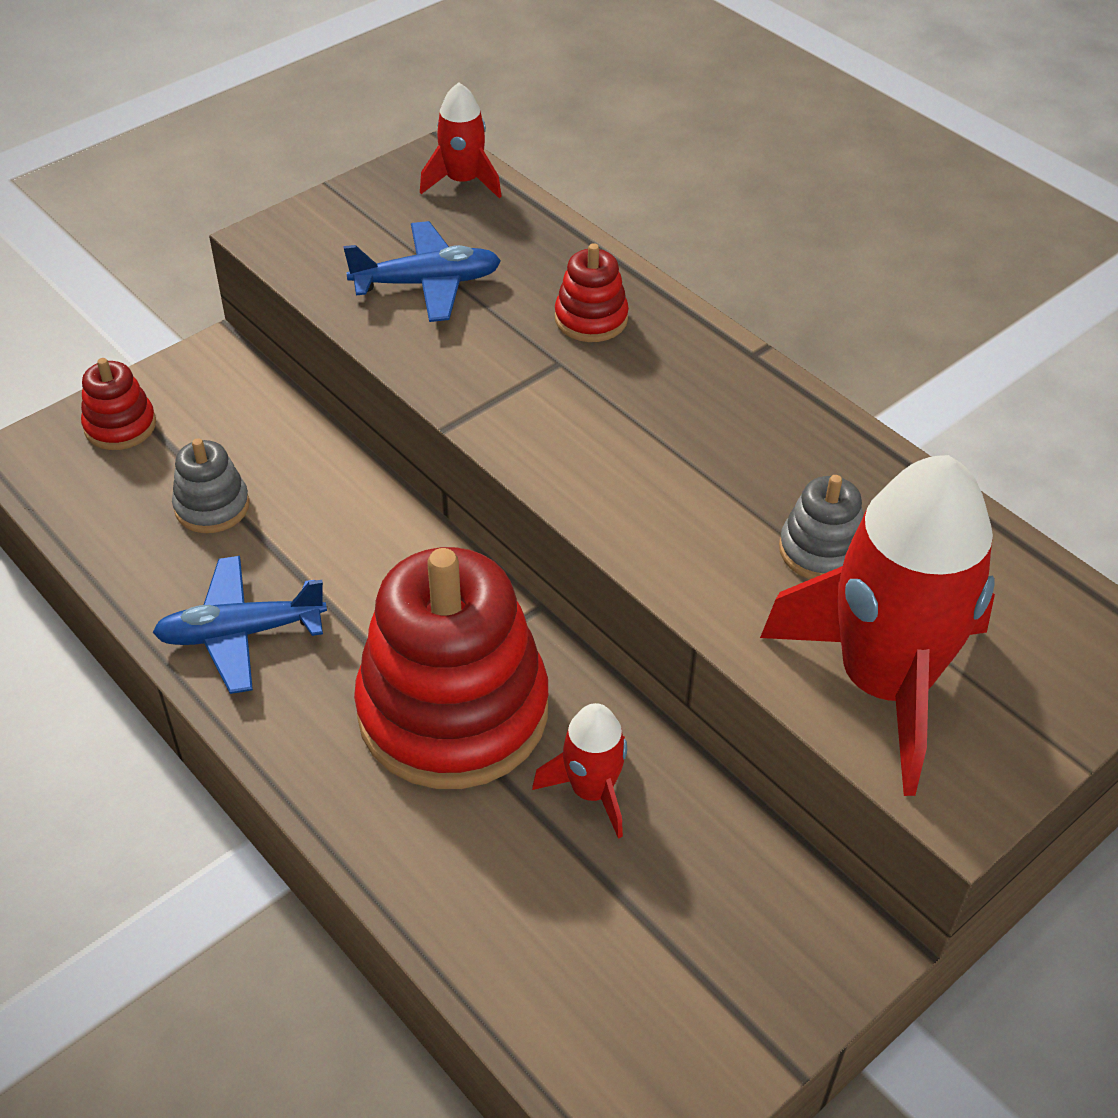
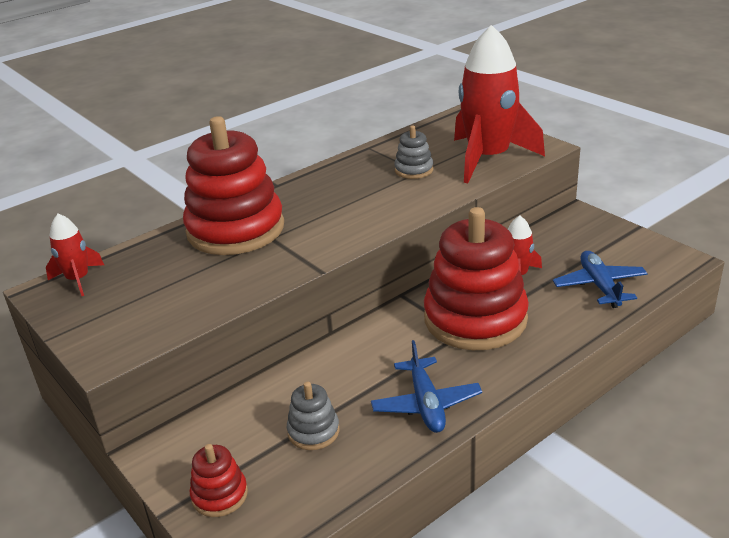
camera: 85 degrees left, 15 degrees down
blue plane [343,221,501,322] -> blue plane moved to [553,251,648,308]
red stacking toy [555,243,629,342] -> red stacking toy [183,116,284,255], size x2.29

